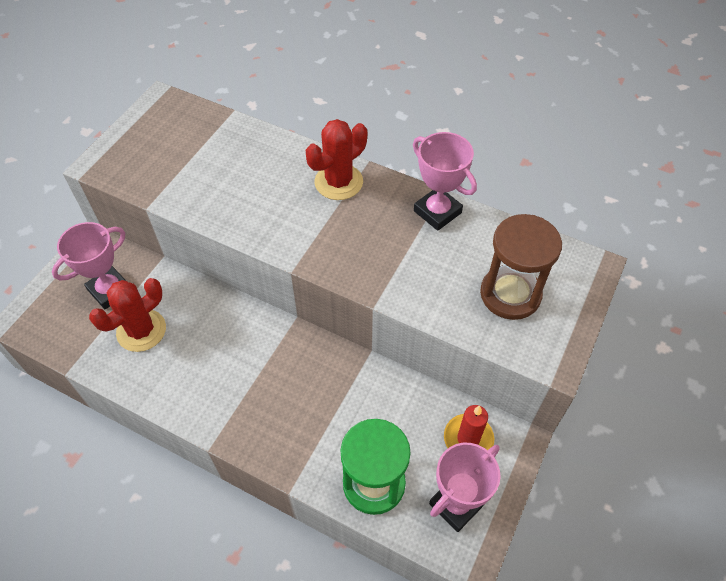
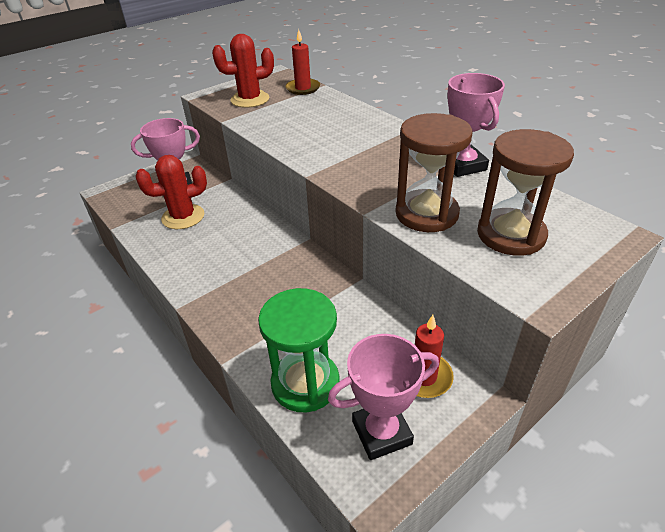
camera: 25 degrees right, 15 degrees down
red cactus [306,119,367,200] -> red cactus moved to [212,34,274,108]
none -> red candle [285,29,320,95]
none -> brown hourglass [395,113,472,232]

